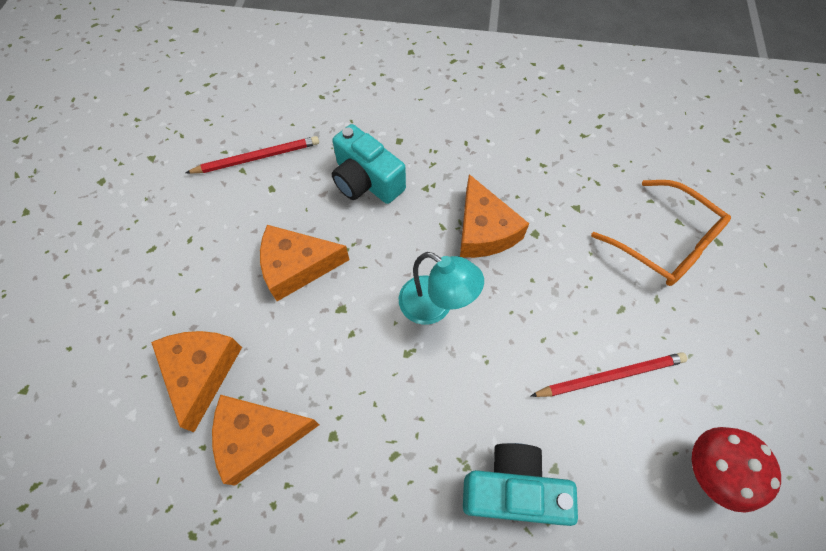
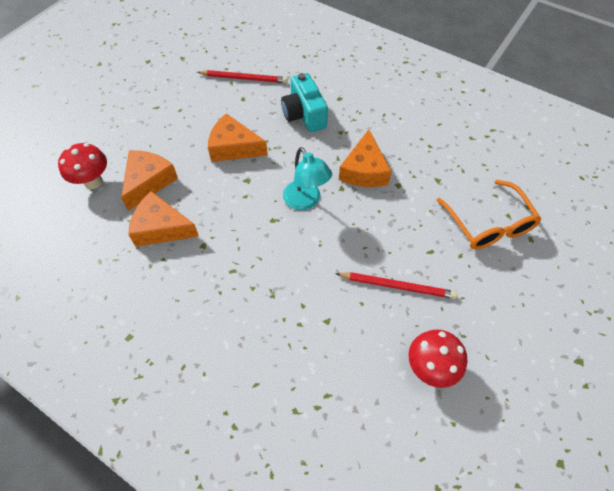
camera: 25 degrees right, 5 degrees down
turquoise camera [463,443,578,526] -> none
none -> red mushroom [58,143,107,189]

